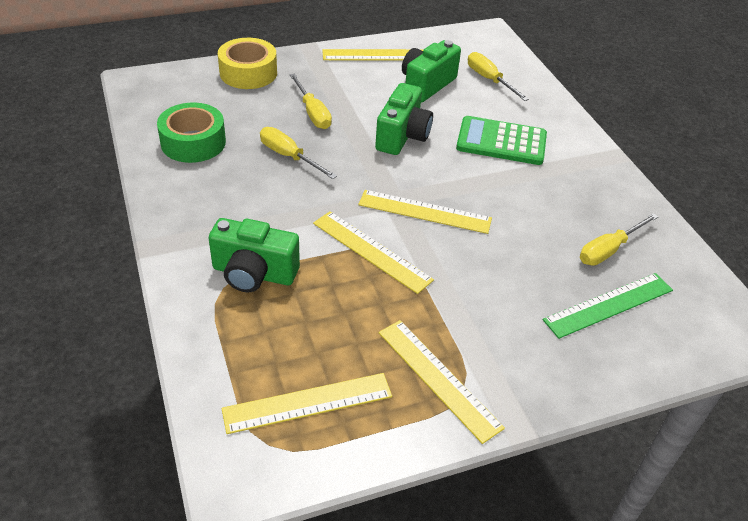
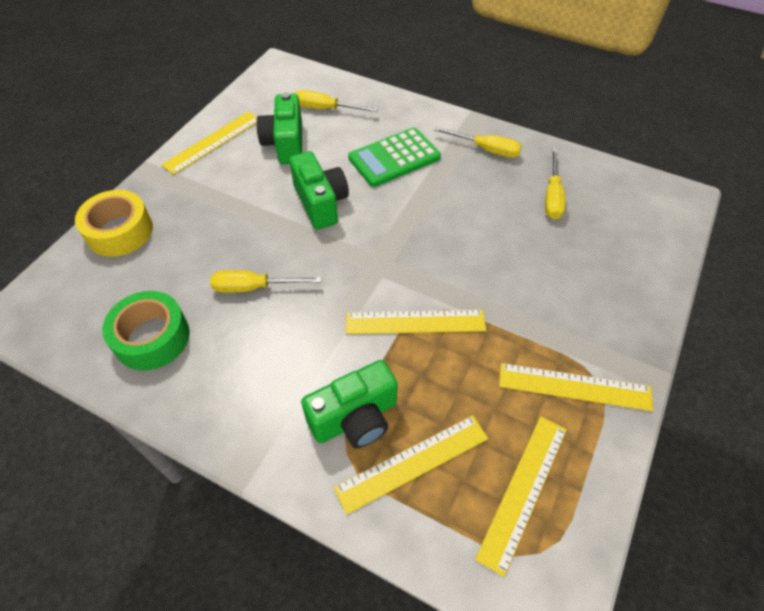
camera: 40 degrees left, 10 degrees up
yellow screwdriver [290,74,332,129] -> yellow screwdriver moved to [433,127,522,158]
yellow ruler [358,190,492,234] -> yellow ruler moved to [333,415,488,515]
green ruler [543,273,673,339] -> none

